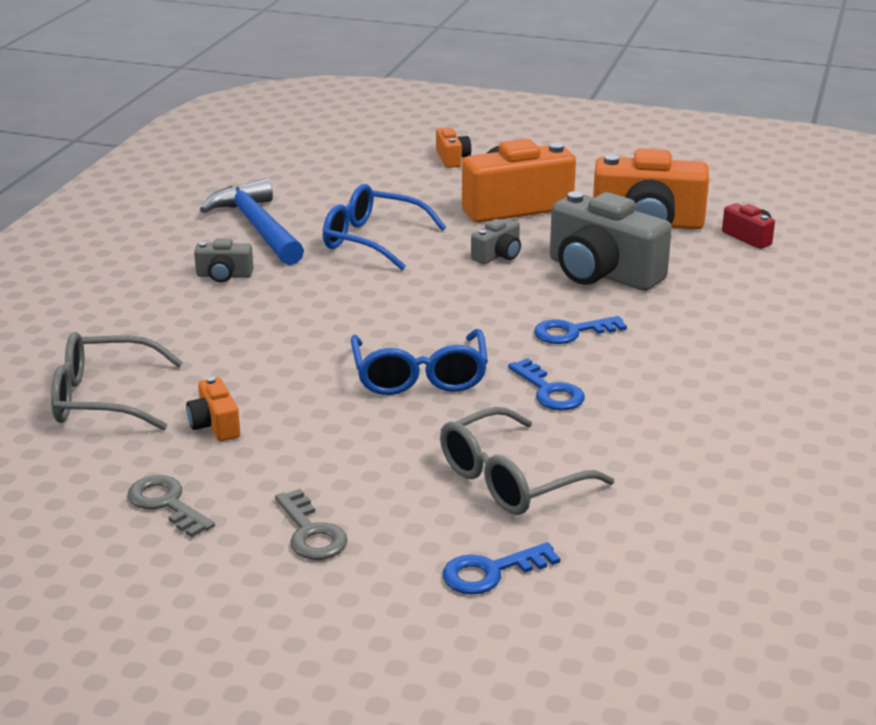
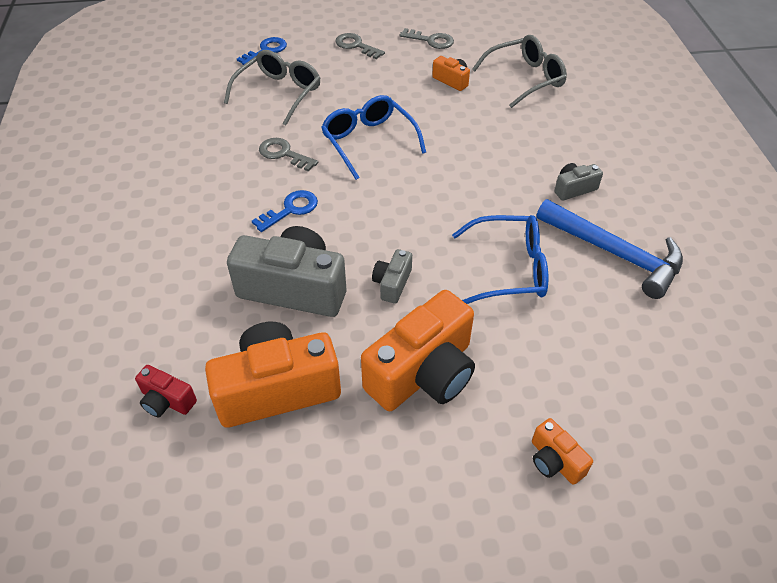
camera: 155 degrees right, 20 degrees up
blue key [508,358,585,410] -> grey key [259,138,318,172]

